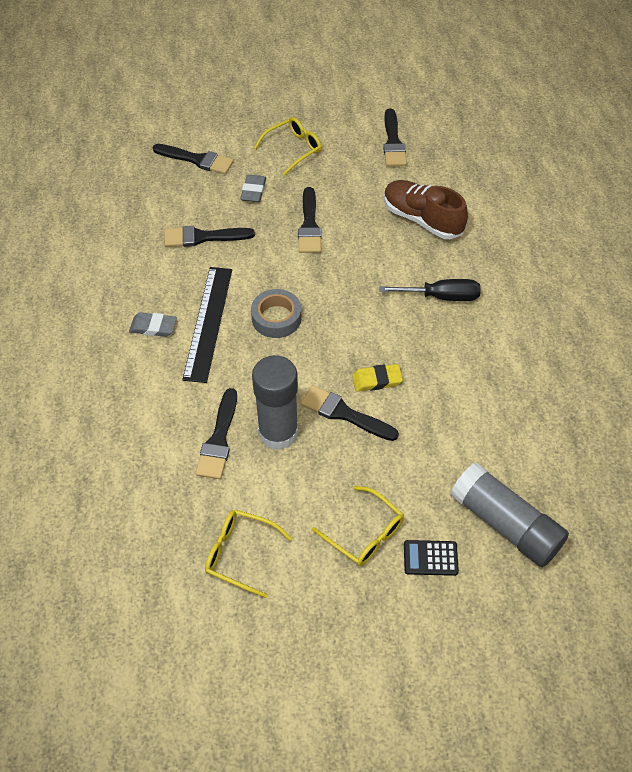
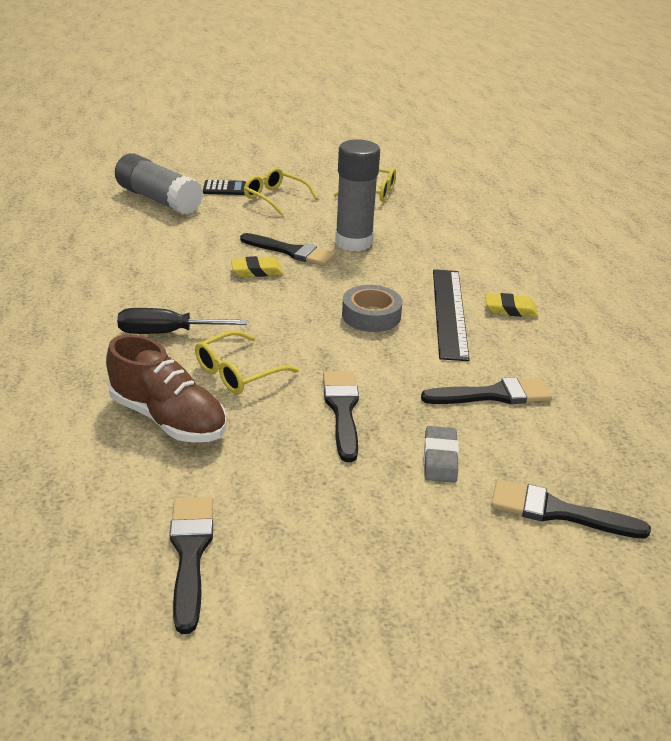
camera: 175 degrees right, 20 degrees down
grey eraser [129,312,177,337] -> yellow eraser [485,293,538,317]
black brush [195,388,237,479] -> none
yellow glasses [254,117,322,176] -> yellow glasses moved to [195,330,299,394]

